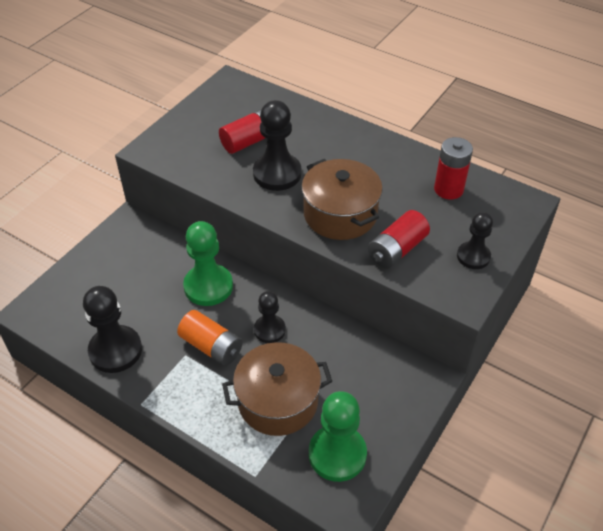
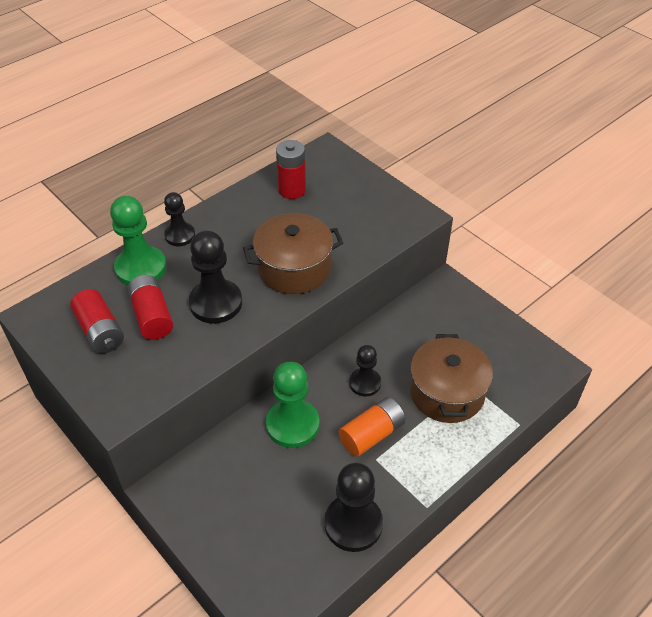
camera: 75 degrees left, 0 degrees up
green pawn [309,391,367,482] -> green pawn moved to [110,196,166,286]
red battery [368,210,430,269] -> red battery moved to [70,289,124,353]
black pawn [457,212,493,269] -> black pawn moved to [164,192,195,246]

